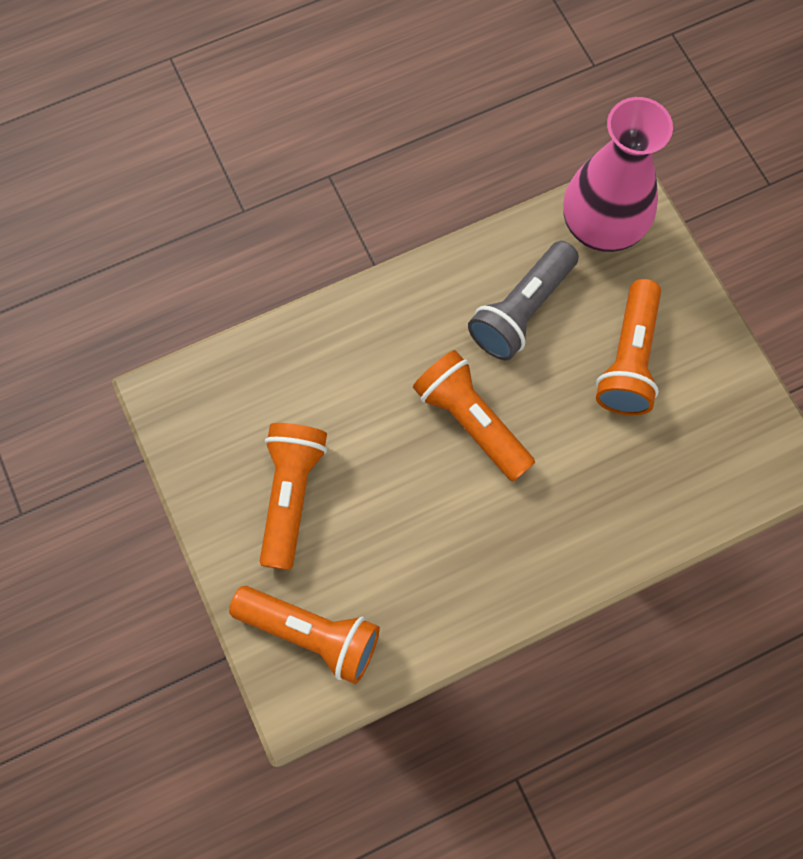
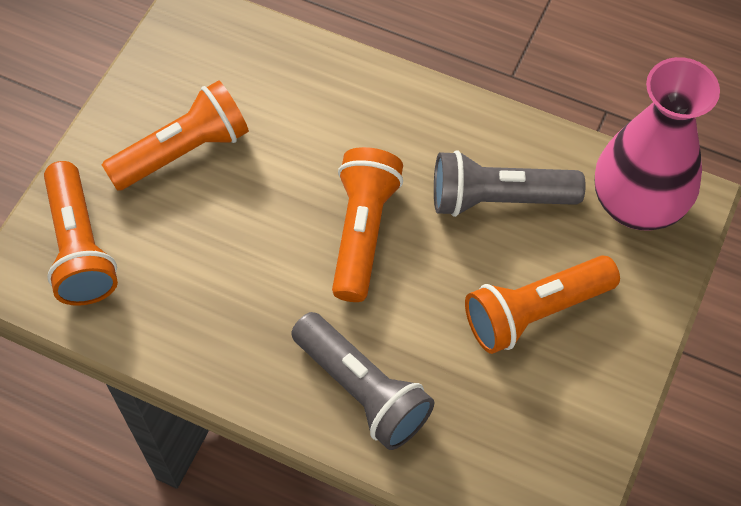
camera: 50 degrees right, 10 degrees down
none -> grey flashlight [291,312,434,450]

